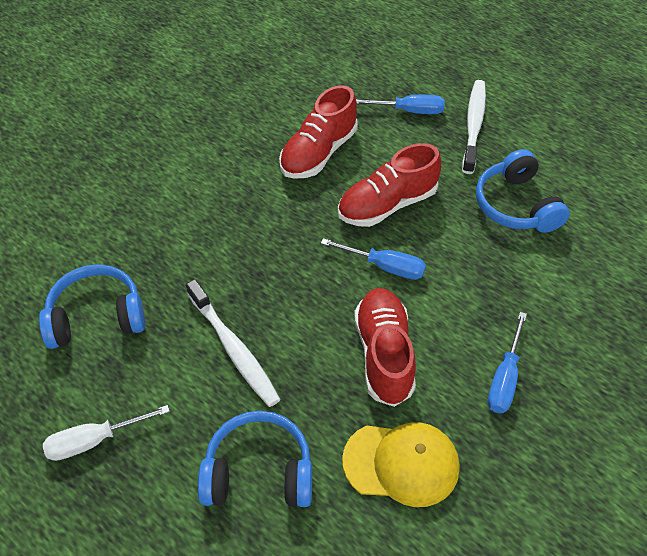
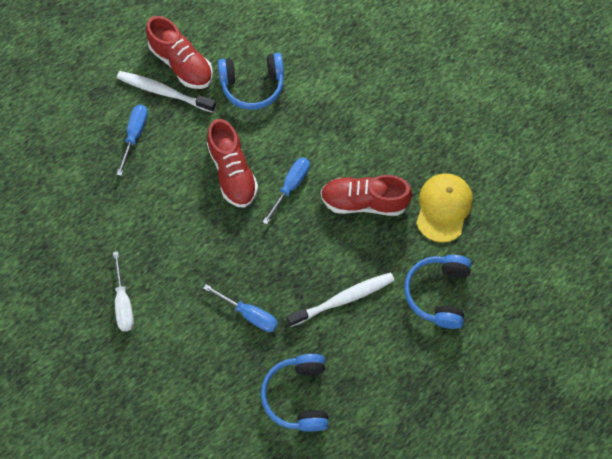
camera: 80 degrees left, 15 degrees up
white screwdriver [43,405,170,461] -> white screwdriver moved to [113,251,134,331]
red shoe [279,85,358,179] -> red shoe moved to [146,16,213,89]
blue screwdriver [487,312,527,413] -> blue screwdriver moved to [203,284,278,332]

